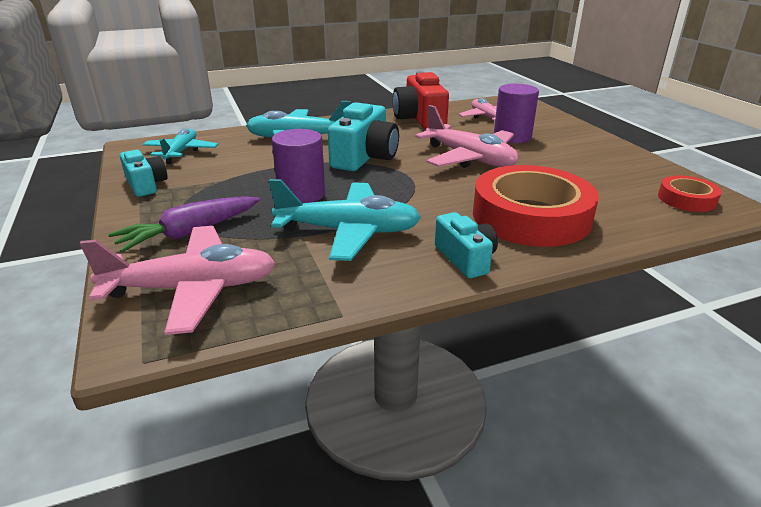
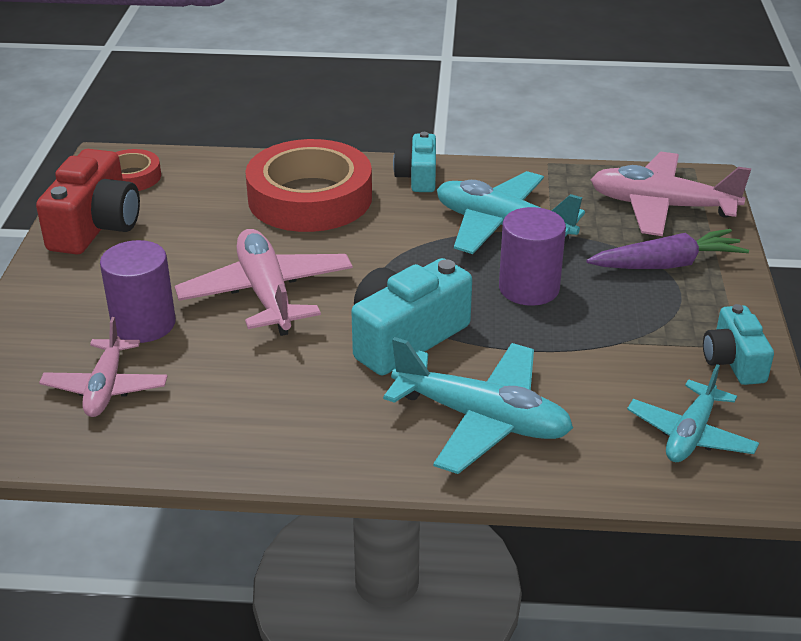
camera: 155 degrees left, 5 degrees up
red camera [393,71,449,129] -> red camera moved to [36,149,140,254]

